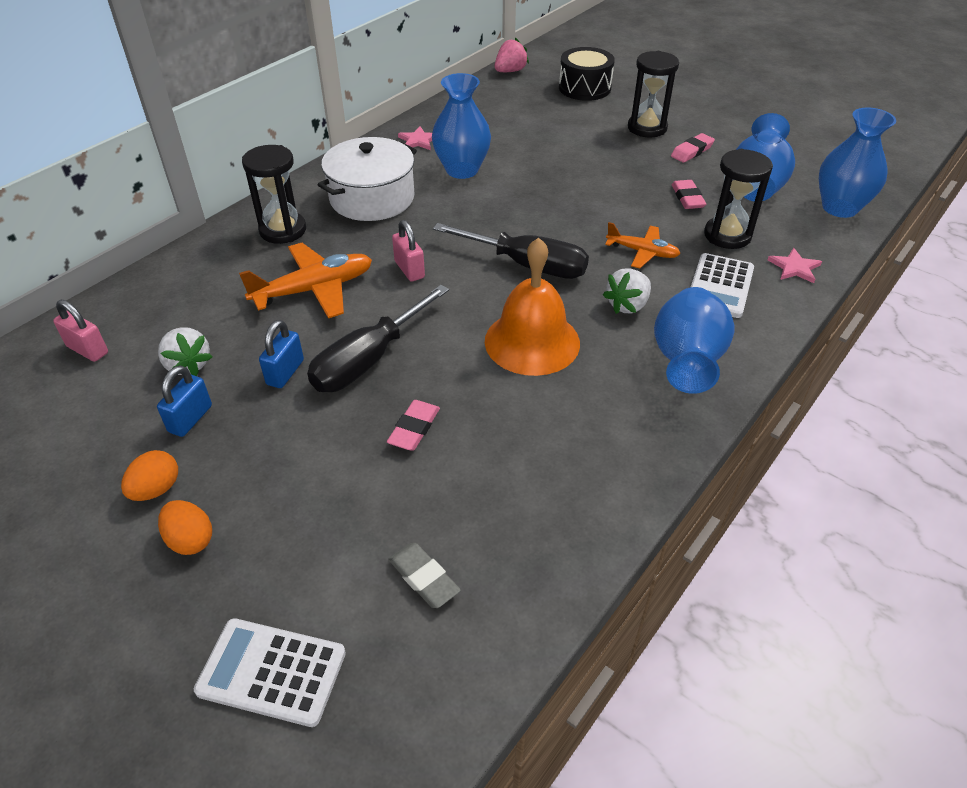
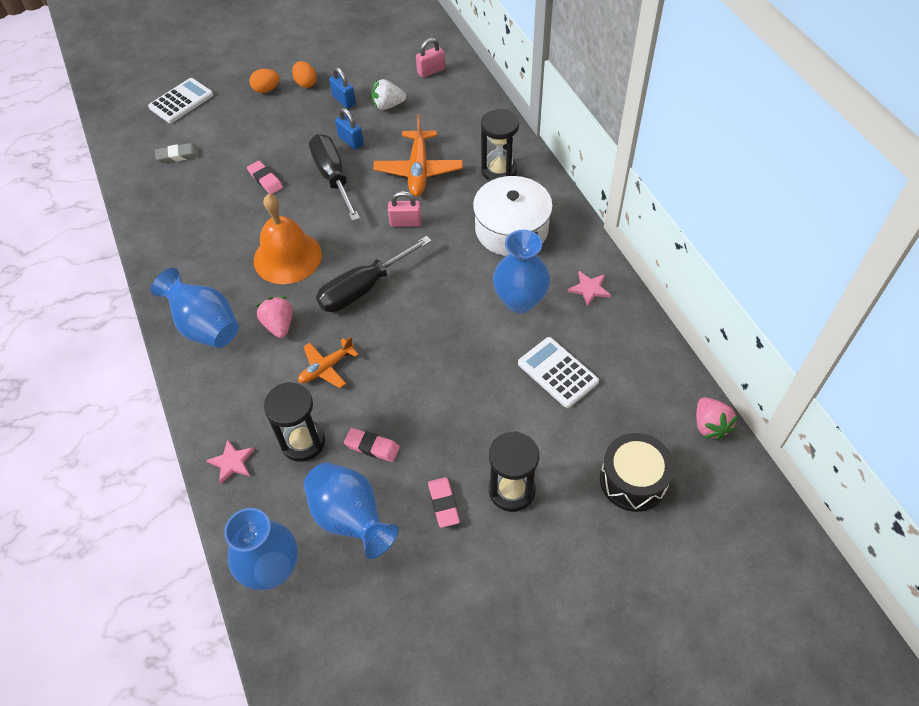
camera: 120 degrees right, 10 degrees up
white strawberry [603,268,651,314] -> pink strawberry [256,296,293,338]
white calculator [691,253,754,318] -> white calculator moved to [518,337,599,408]

